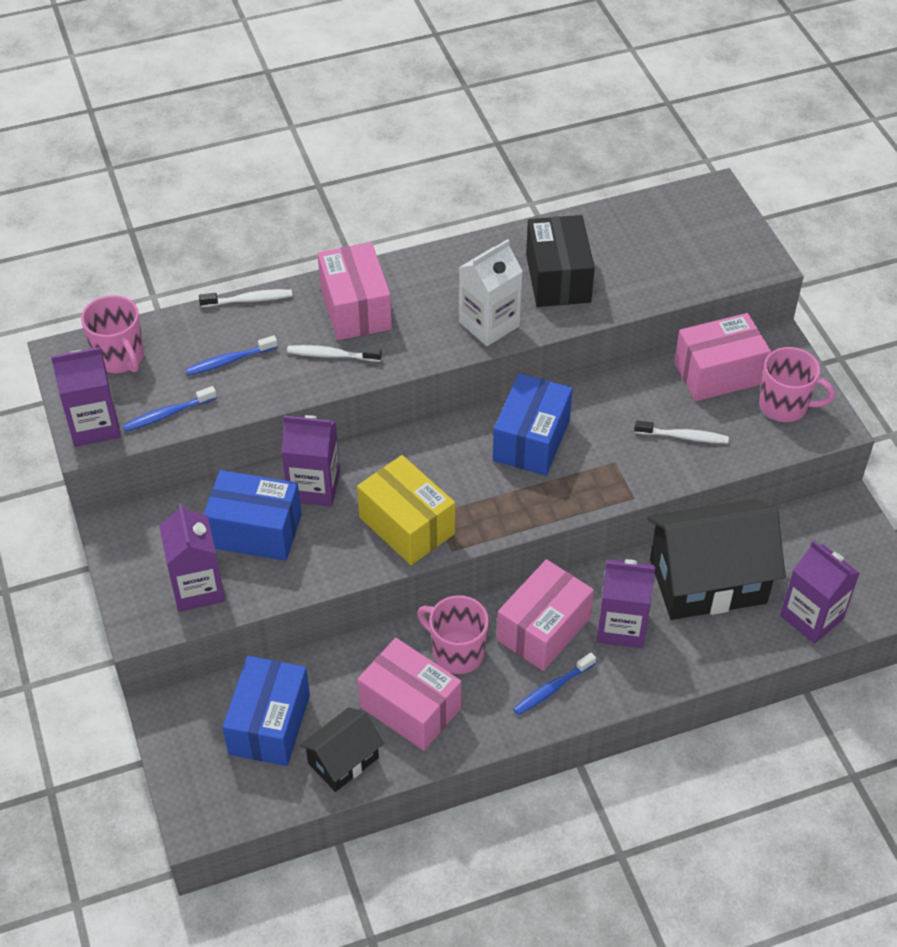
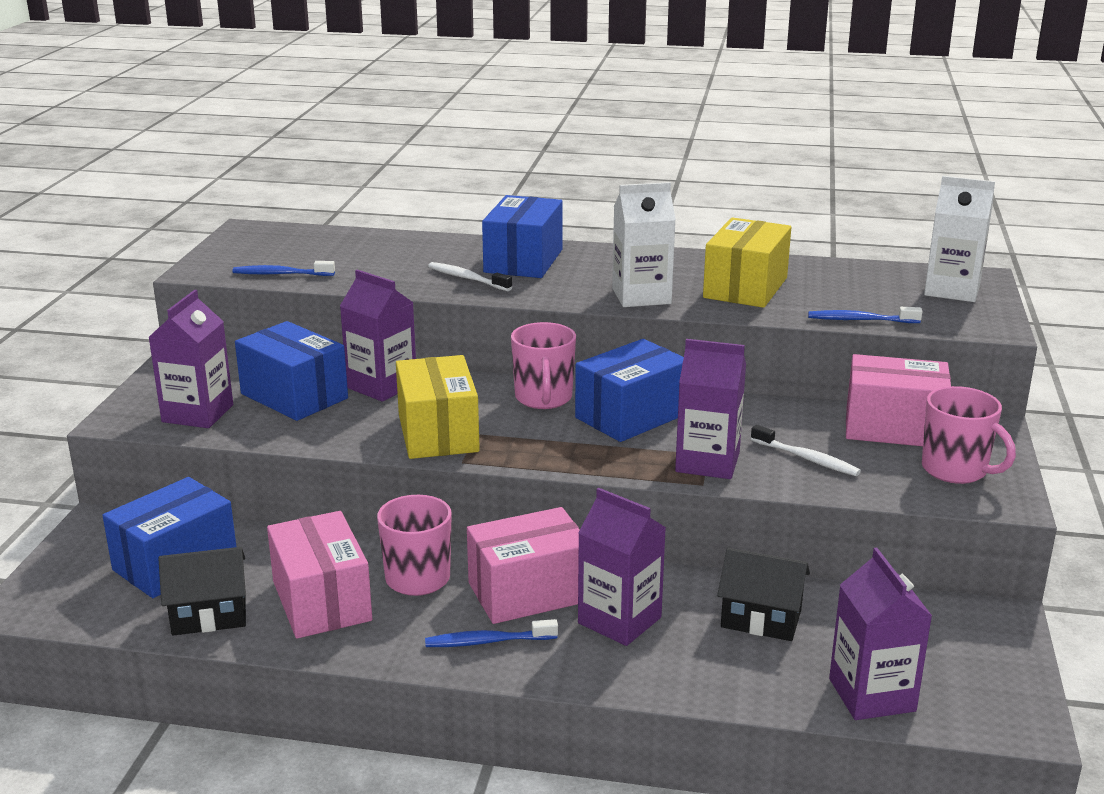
camera: 30 degrees right, 25 degrees down
purple carton [51,347,121,447] -> purple carton moved to [675,339,746,479]
pink mug [81,295,144,373] -> pink mug moved to [511,322,576,409]
blue toothbrush [185,335,278,376] -> blue toothbrush moved to [808,307,923,323]
white toothbrush [199,289,292,307] -> none
pink box [318,242,392,340] -> blue box [482,195,563,278]
black box [526,215,595,307] -> yellow box [703,217,791,308]
black house [647,499,786,620] -> black house [717,548,810,641], size x0.53
none -> white carton [924,176,995,302]

